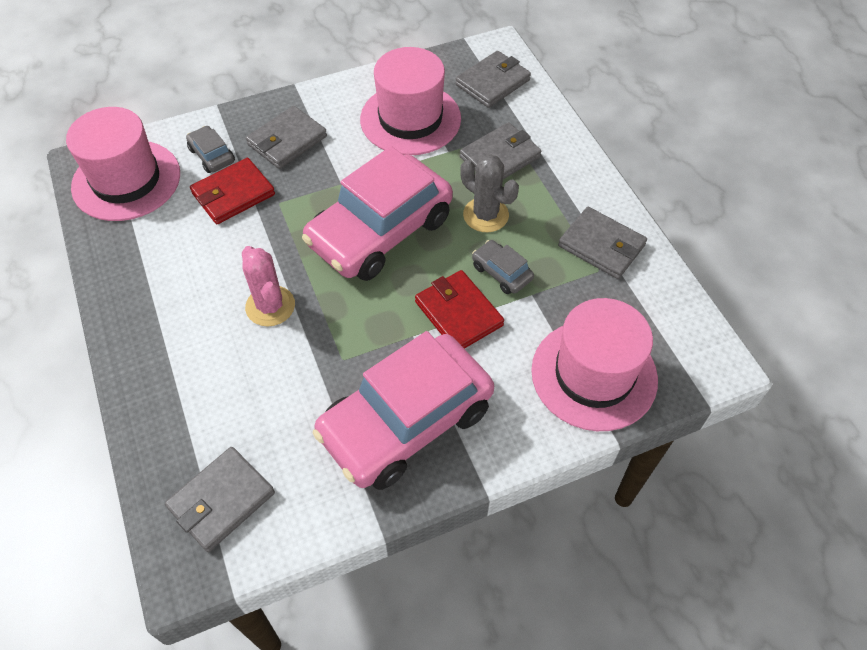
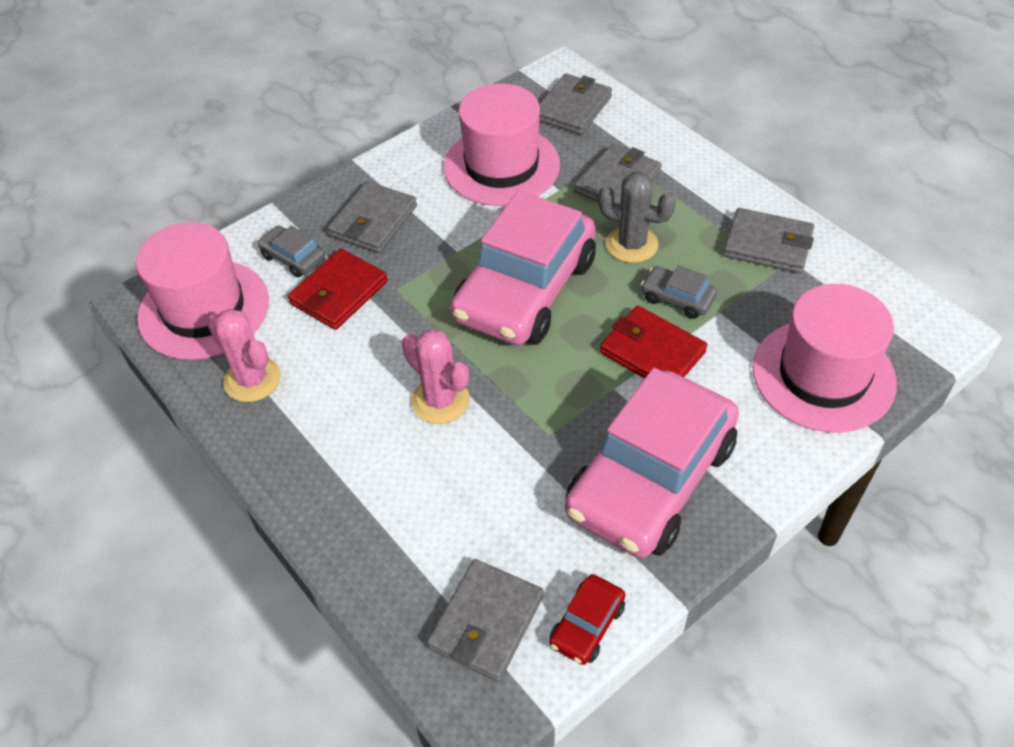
camera: 15 degrees left, 5 degrees down
none -> pink cactus [207,309,281,402]
none -> red car [549,574,625,665]

